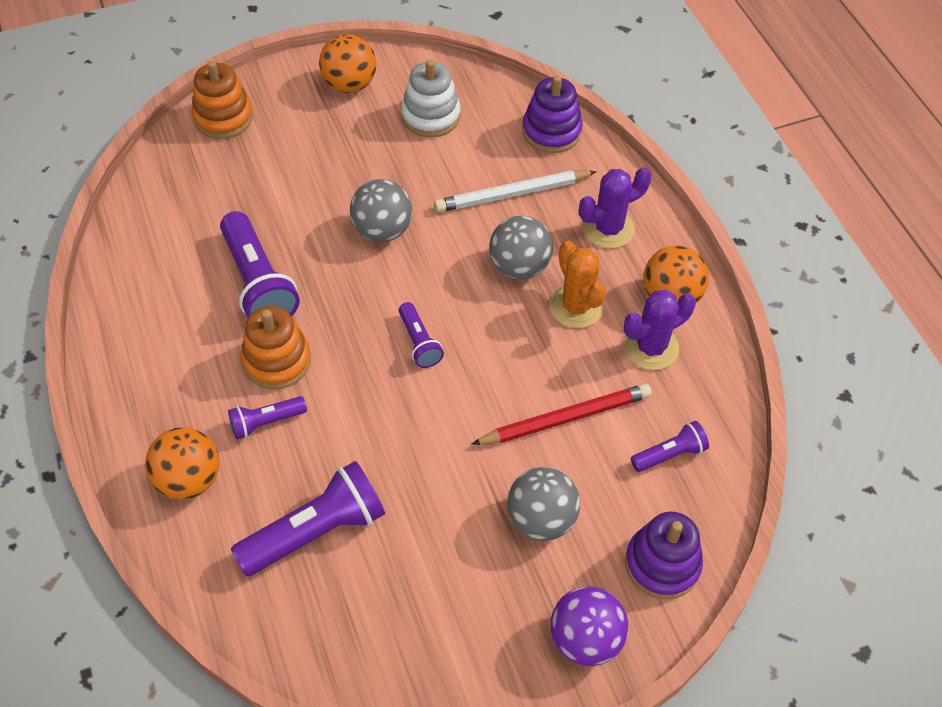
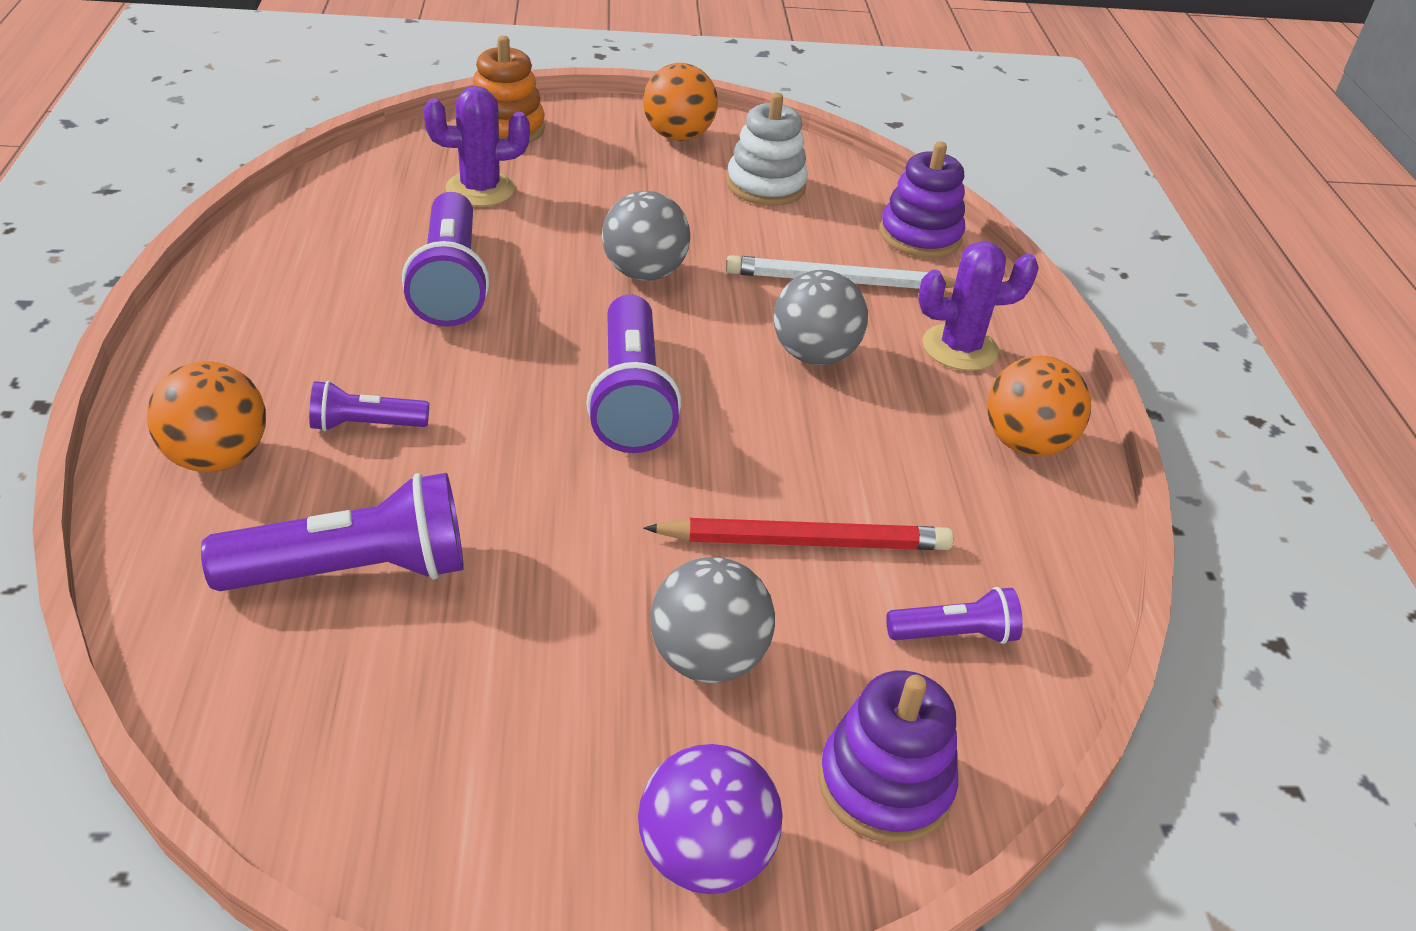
camera: 15 degrees right, 15 degrees down
orange stacking toy [241,306,311,389] -> none
purple flashlight [399,302,444,368] -> purple flashlight [586,294,682,453], size x1.87
orange cactus [550,241,606,328] -> none
purple cactus [624,290,696,370] -> purple cactus moved to [424,86,530,207]

